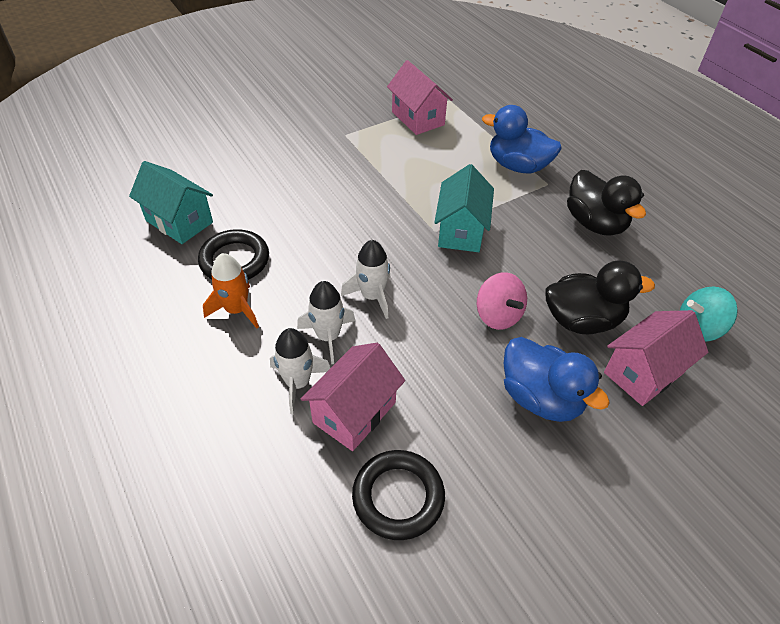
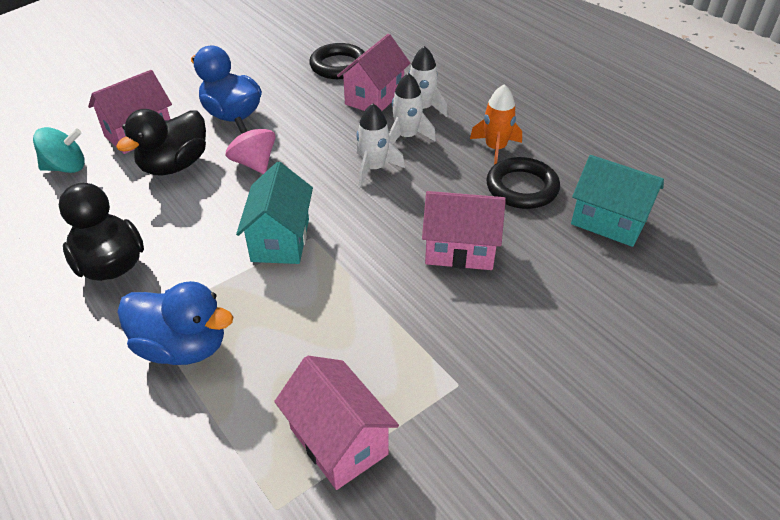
camera: 175 degrees right, 5 degrees down
black duck [545,261,655,334] -> black duck turned 45 degrees counterclockwise [116,109,206,175]
none -> pink house [422,191,506,270]

